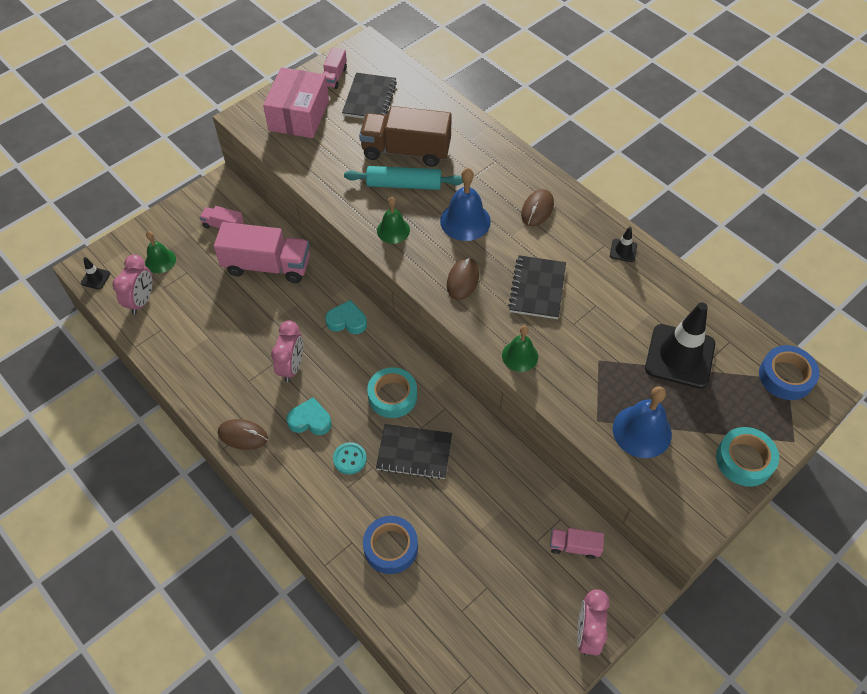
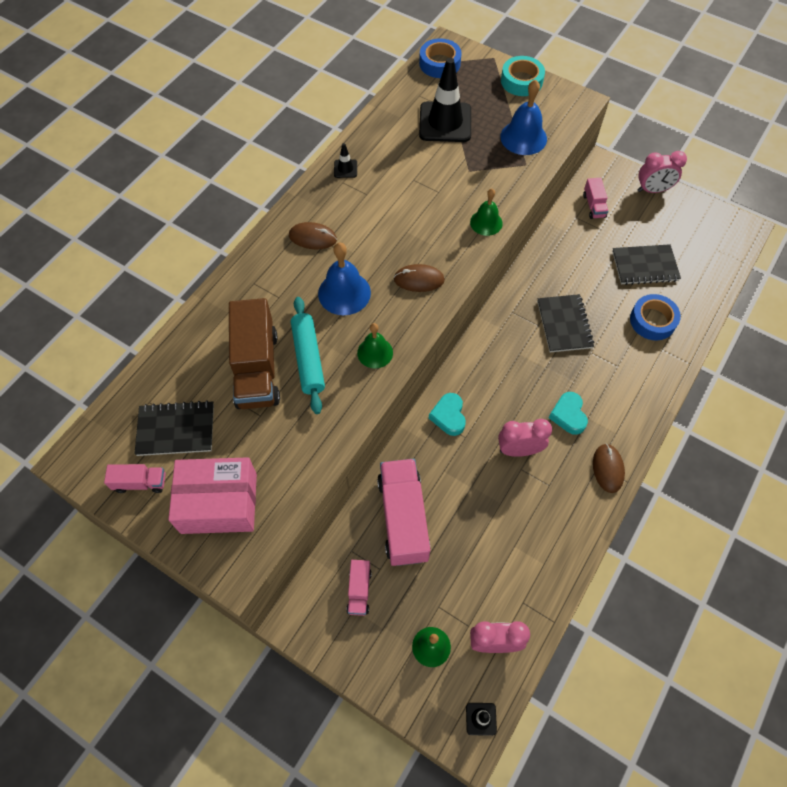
camera: 105 degrees left, 5 degrees up
turquoise button [333,442,367,475] -> none
turquoise tape [367,367,417,418] -> none
black notebook [508,255,566,319] -> black notebook moved to [612,244,681,285]

